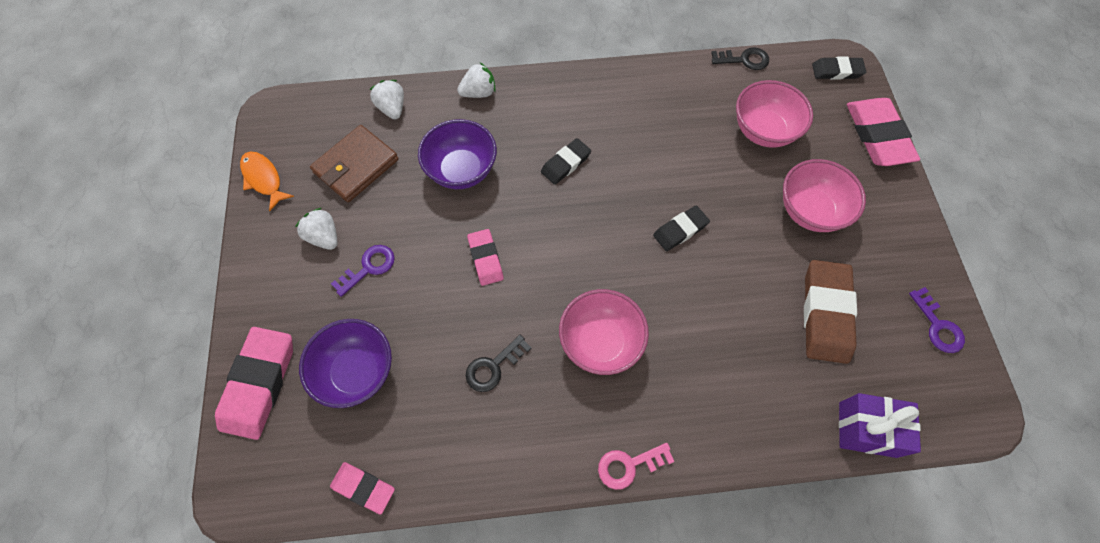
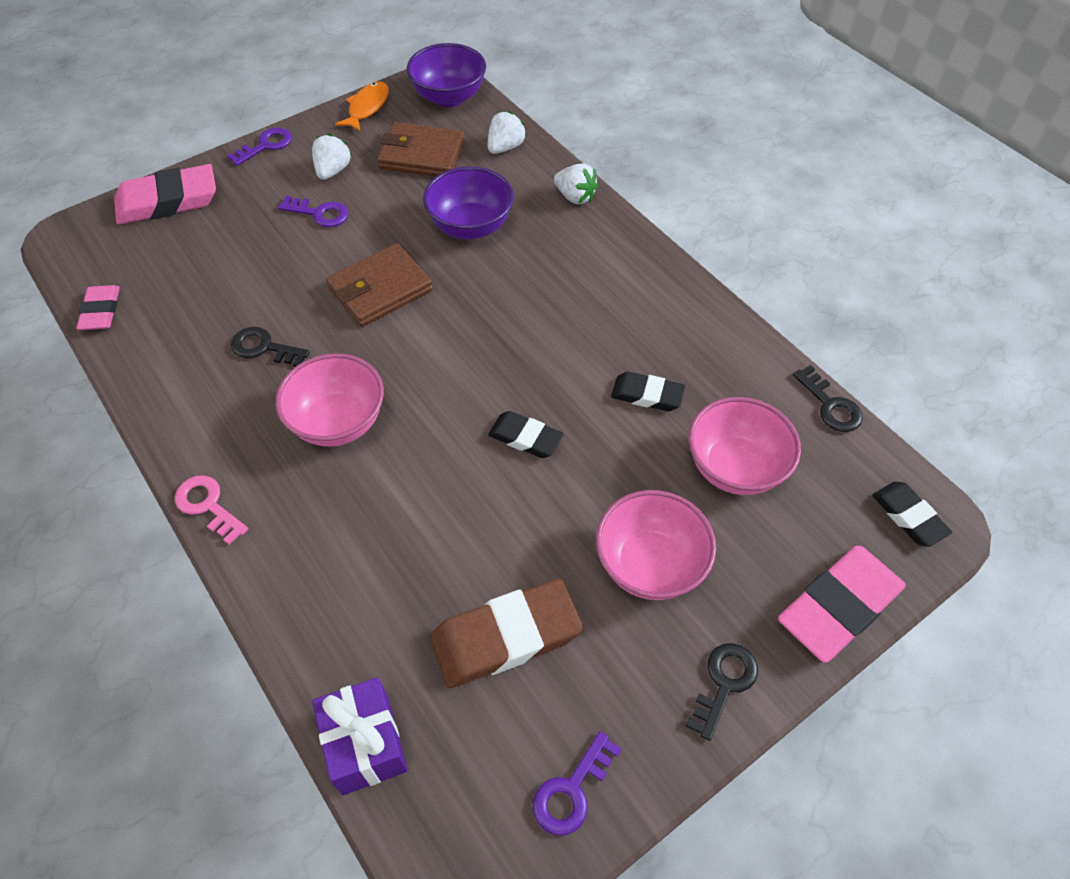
camera: 60 degrees right, 10 degrees down
purple bowl [299,319,392,408] -> purple bowl moved to [407,43,486,107]
pink eraser [467,229,504,286] -> brown wallet [326,243,433,327]
black eraser [541,138,591,185] -> black eraser moved to [611,372,685,411]
none -> purple key [227,127,292,166]
none -> black key [686,643,758,741]

